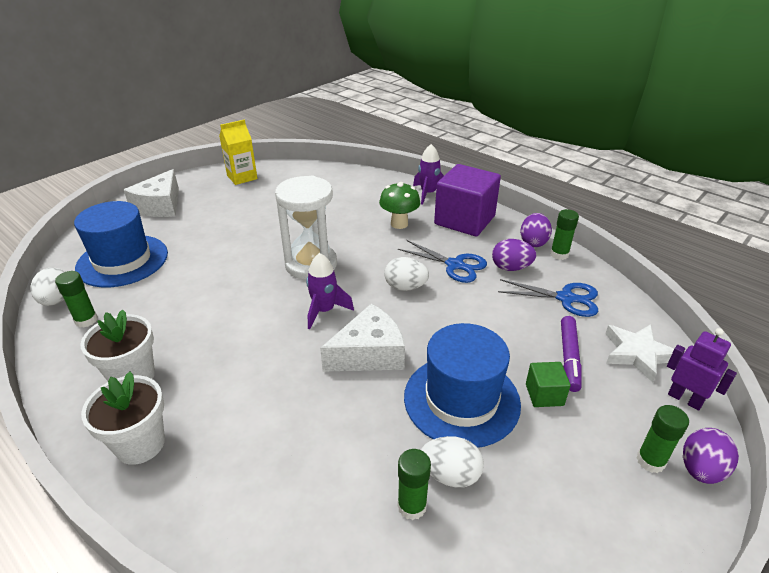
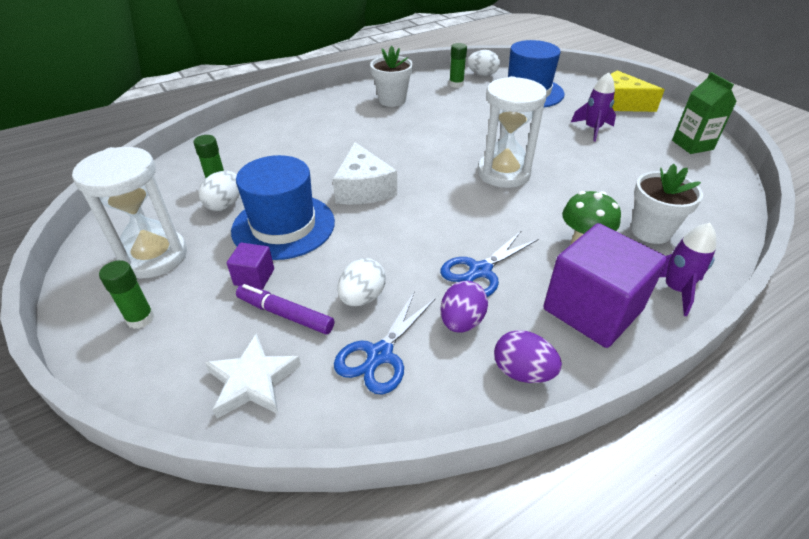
camera: 105 degrees right, 5 degrees up
white flower pot [81,372,165,465] -> white flower pot moved to [631,164,703,244]
white cheese [124,169,179,217] -> yellow cheese [611,70,664,112]
yellow carton [219,120,258,185] -> green carton [672,72,737,154]
purple rocket [306,253,354,329] -> purple rocket moved to [571,72,616,142]
white egg [384,257,429,291] -> white egg moved to [338,258,386,306]
green cube [526,362,571,407] -> purple cube [227,242,274,289]
green glue stick [550,209,579,260] -> none
purple robot [667,328,737,411] -> none
purple egg [683,428,739,484] -> none
none -> white hourglass [72,147,187,278]

